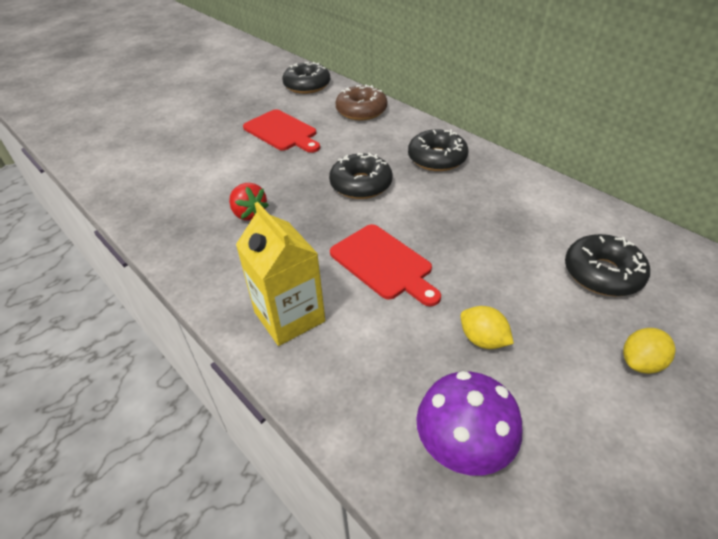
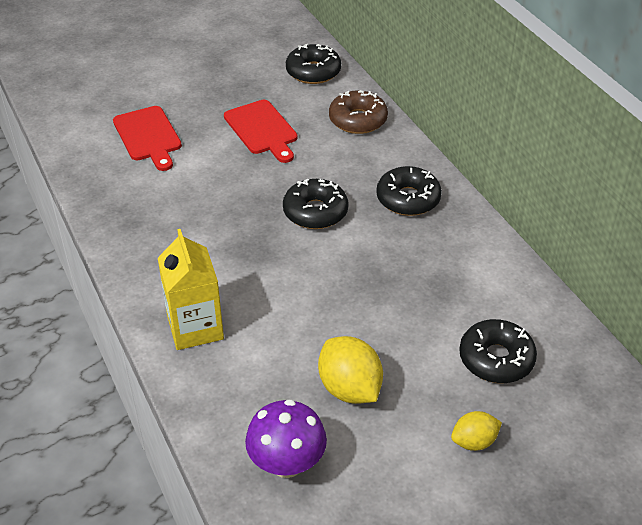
camera: 15 degrees right, 0 degrees up
red strawberry [229,183,269,221] -> none
red cutting board [330,224,441,306] -> red cutting board moved to [113,106,182,171]
yellow lemon [461,306,514,349] -> yellow lemon [318,336,383,404], size x1.67

